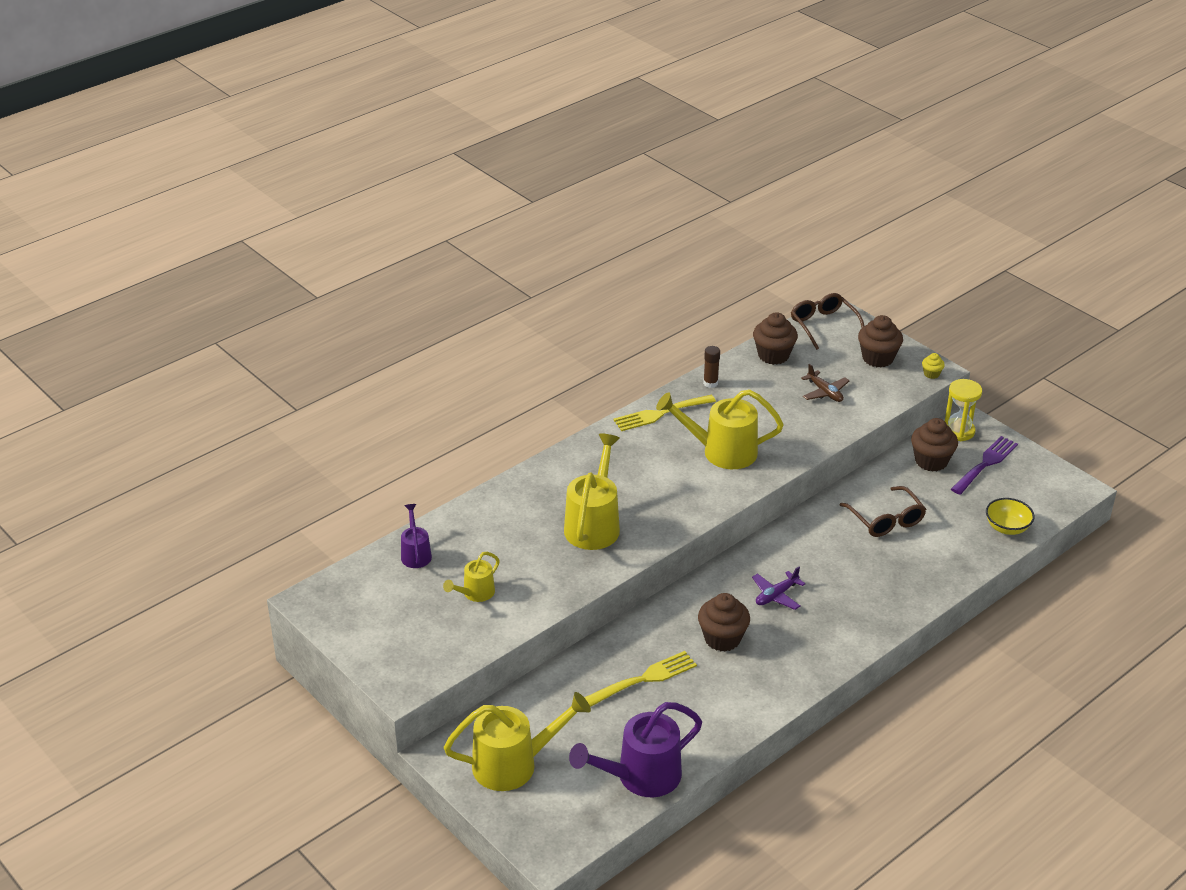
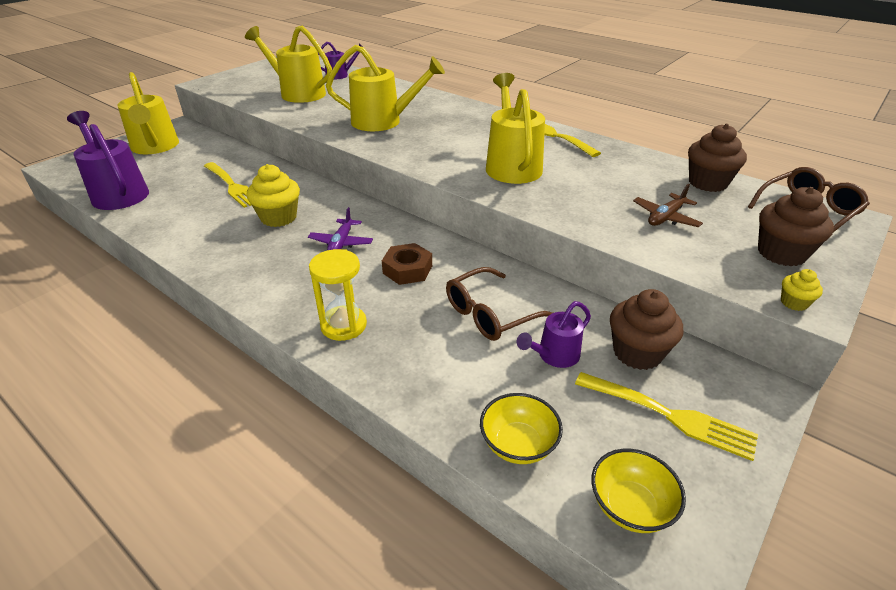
camera: 80 degrees right, 0 degrees up
yellow watering can [443,552,500,602] -> yellow watering can [245,26,332,103], size x1.85
brown cupcake [698,593,750,652] -> yellow cupcake [247,164,300,227]
brown glue stick [703,346,720,388] -> none
purple plane [752,567,805,610] -> purple plane turned 120 degrees counterclockwise [308,207,373,250]
yellow hourglass [945,379,982,441] -> yellow hourglass moved to [309,249,367,341]
purple fork [951,436,1018,495] -> yellow fork [575,372,758,461]
none -> brown nut [382,243,432,285]
none -> purple watering can [517,301,591,368]
none -> yellow bowl [591,449,686,533]

